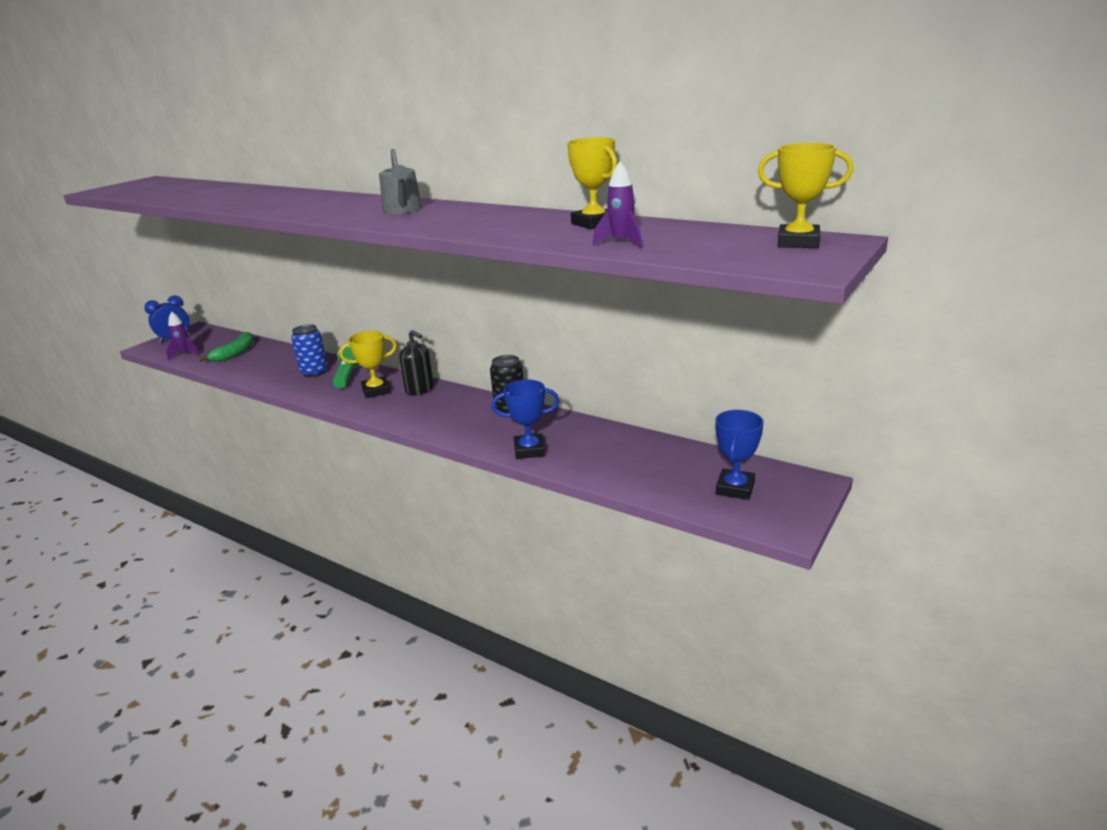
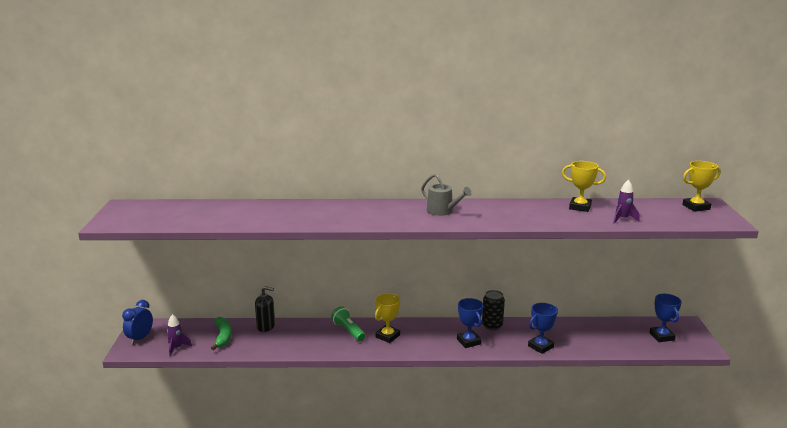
camera: 35 degrees left, 5 degrees down
blue can [291,324,328,377] -> none
black soap dispenser [399,330,434,396] -> black soap dispenser moved to [255,286,275,332]
none -> blue trophy [457,298,483,348]

